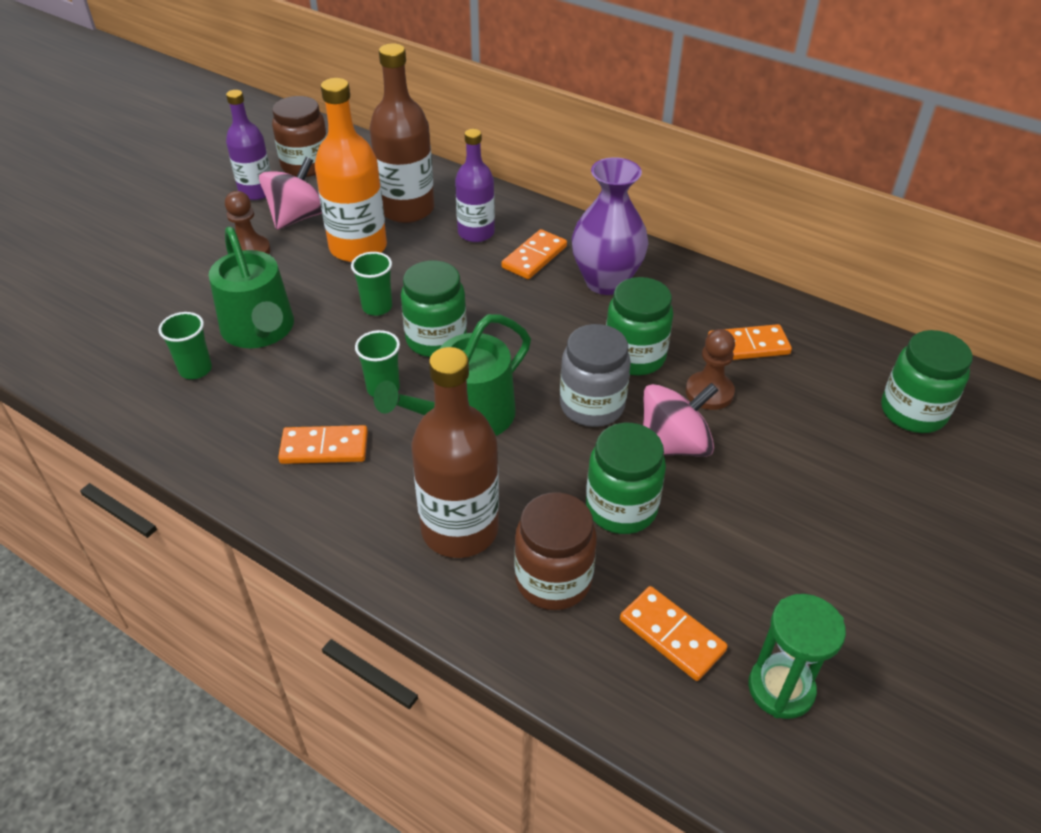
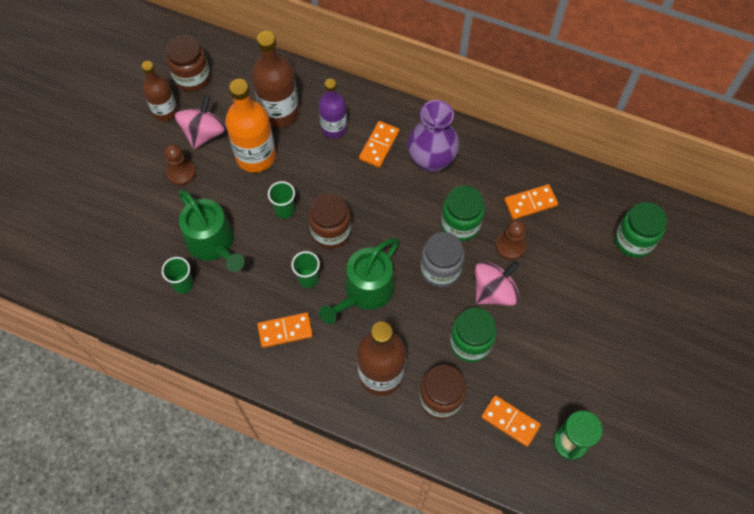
camera: 10 degrees left, 20 degrees up
purple bottle [226,90,271,200] -> brown bottle [142,61,178,121]
green jar [401,261,467,357] -> brown jar [309,193,351,249]

